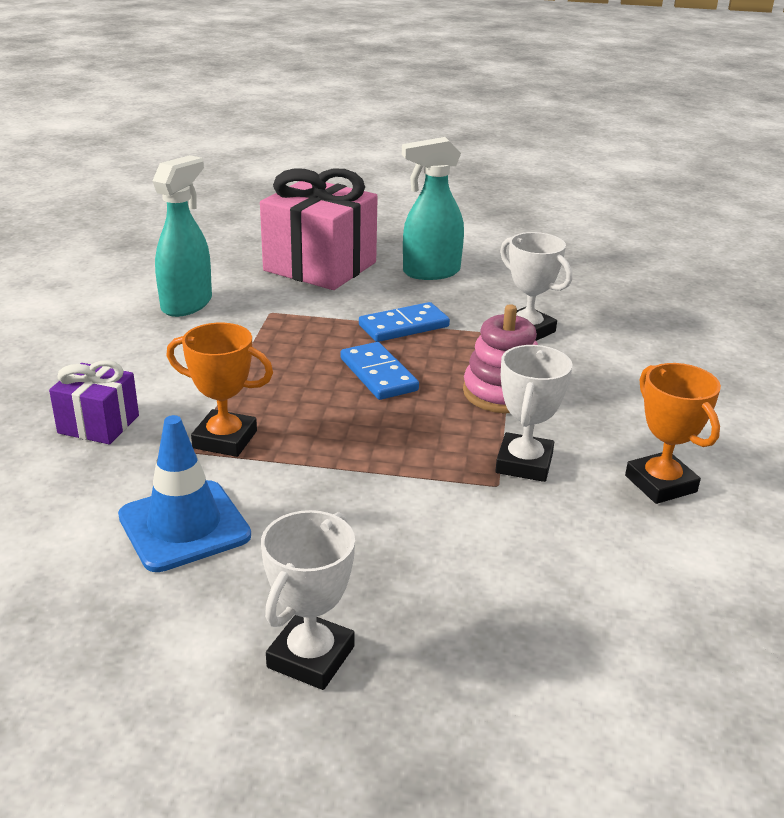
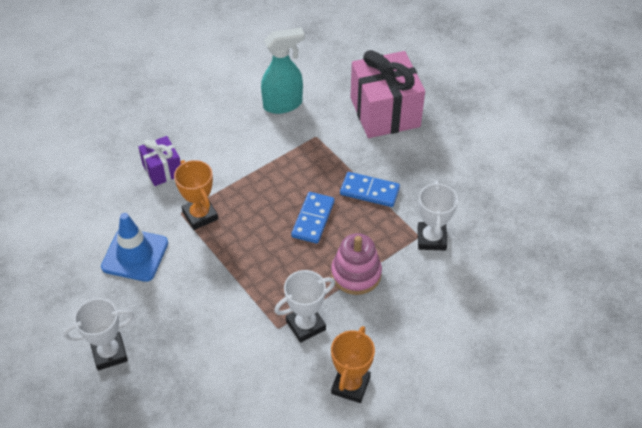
camera: 45 degrees right, 20 degrees up
turquoise spray bottle [402,137,464,280] -> none

